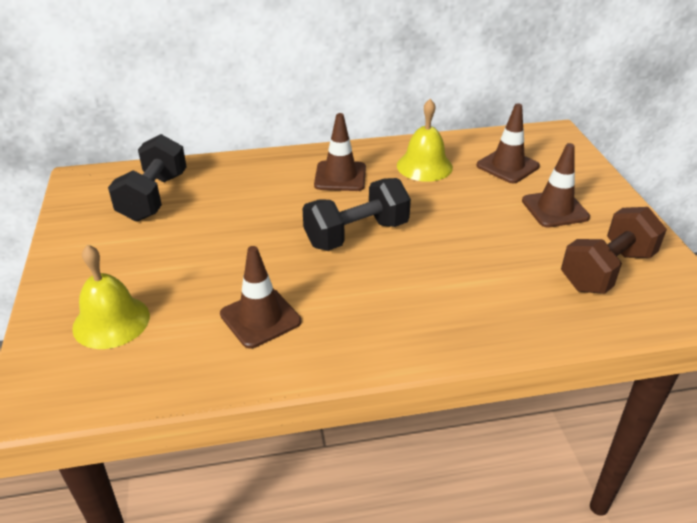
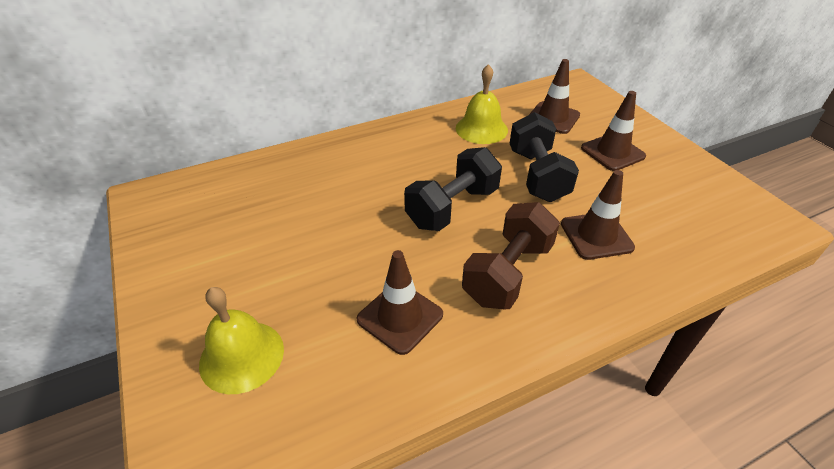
camera: 15 degrees left, 5 degrees up
black dumbbell [108,134,187,222] -> black dumbbell moved to [509,112,579,202]
brown traffic cone [314,113,366,191] -> brown traffic cone moved to [561,170,635,260]
brown dumbbell [561,207,667,294] -> brown dumbbell moved to [462,202,560,309]

